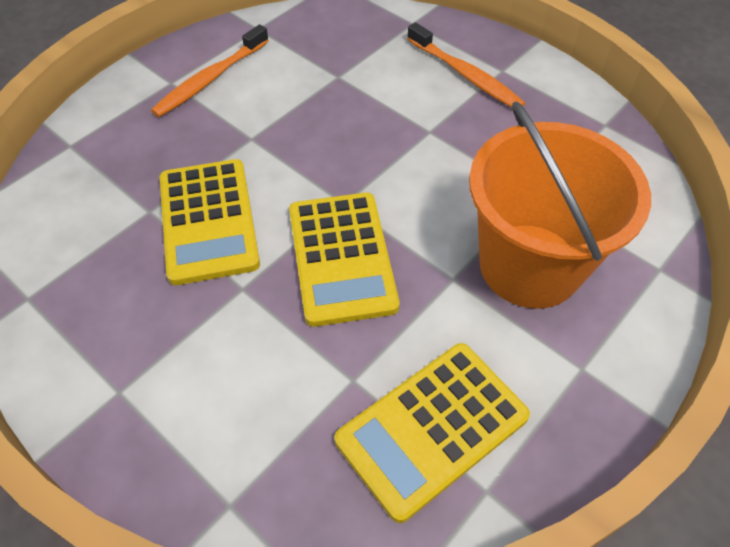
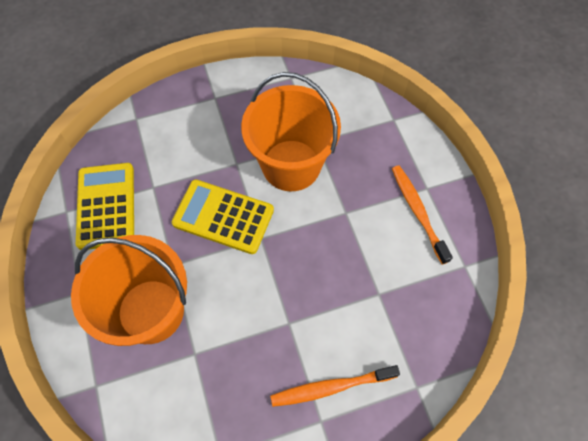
camera: 120 degrees right, 10 degrees up
yellow calculator [160,159,260,285] -> orange bucket [241,72,341,191]

